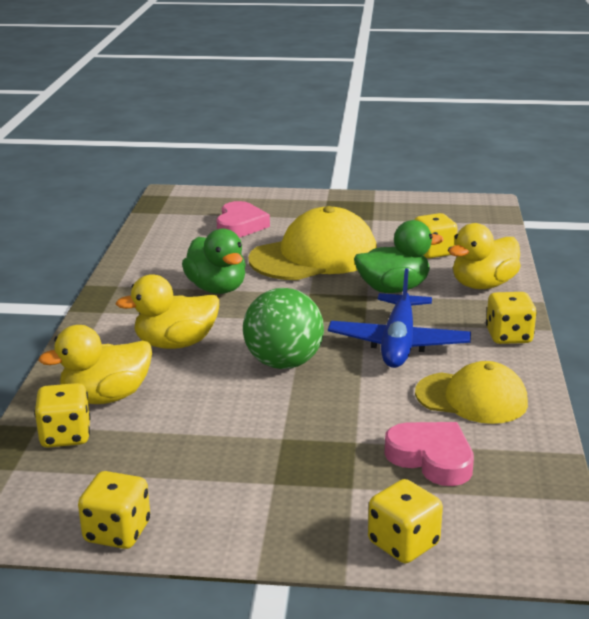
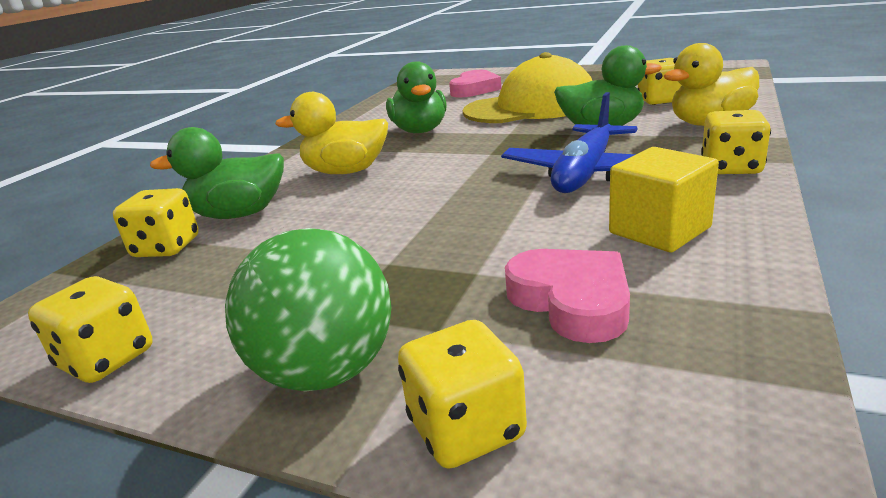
camera: 20 degrees right, 0 degrees up
yellow duck [39,325,152,404] -> green duck [150,127,284,219]
green ball [243,288,324,369] -> green ball moved to [225,228,391,392]
yellow cap [415,361,528,424] -> yellow cube [609,147,719,252]

